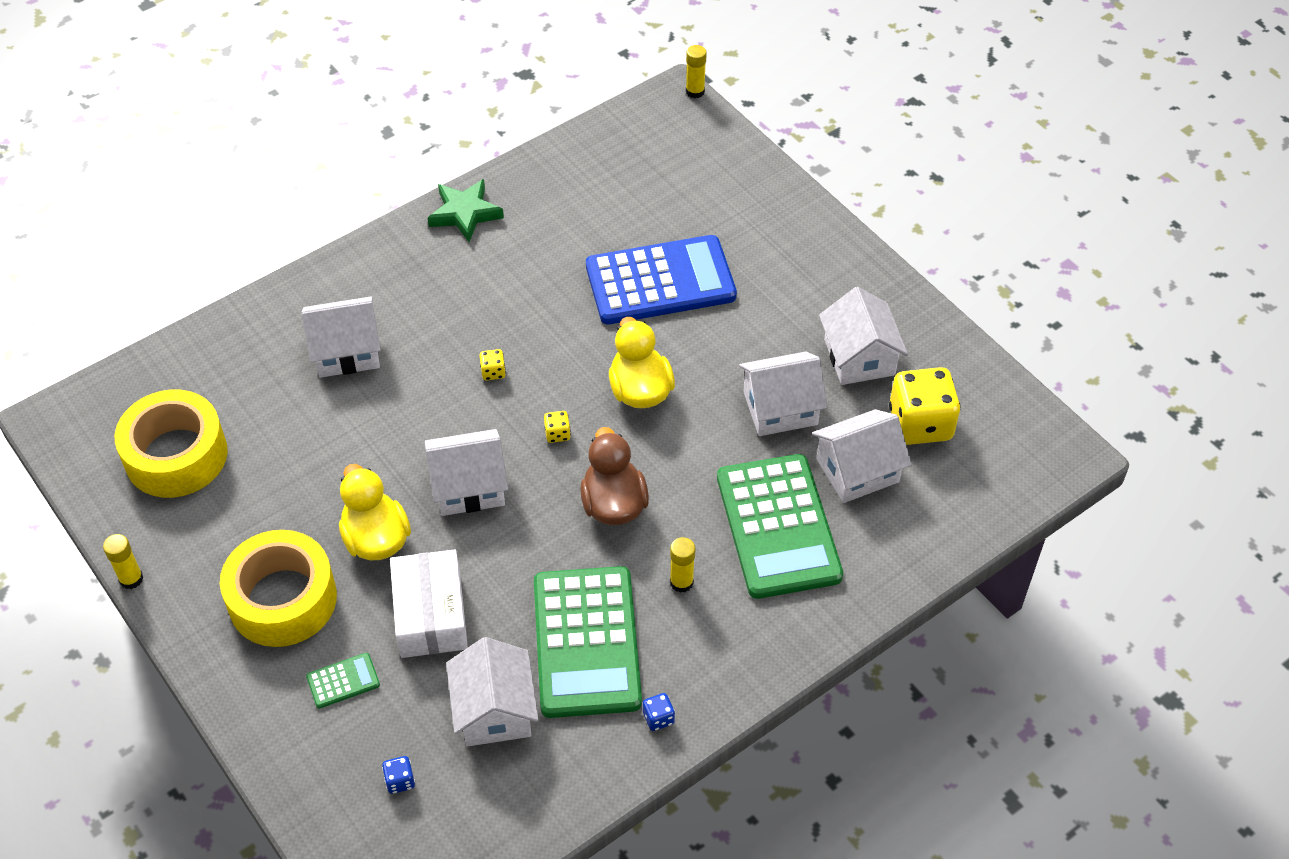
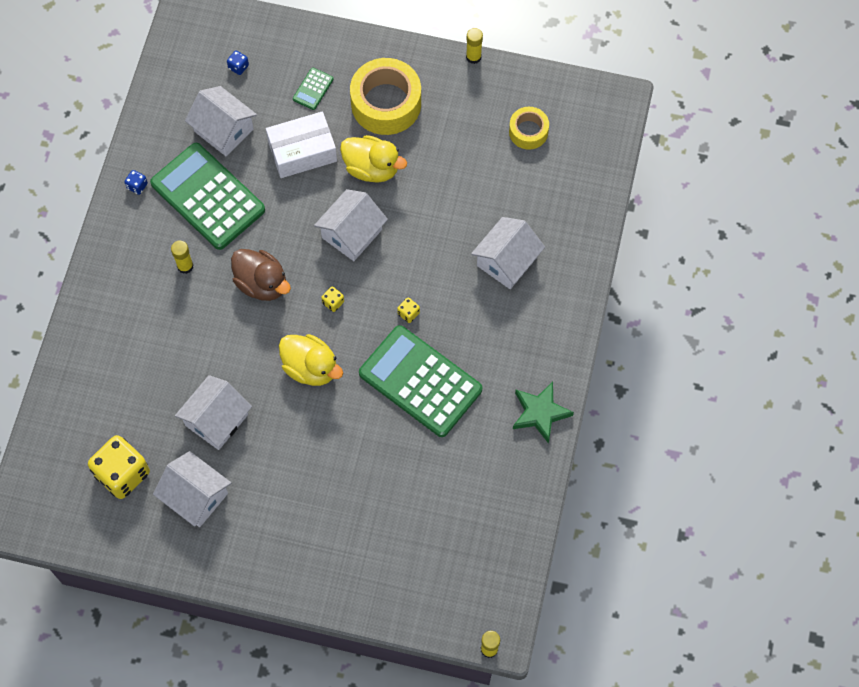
camera: 140 degrees right, 15 degrees up
yellow tape [115,390,228,498] -> yellow tape [509,107,549,150], size x0.56
white box [390,549,468,658] -> white box turned 60 degrees counterclockwise [266,111,337,178]
blue calculator [586,235,737,324] -> none
green calculator [717,454,843,599] -> green calculator moved to [359,325,482,437]
white house [812,409,912,503] -> none

